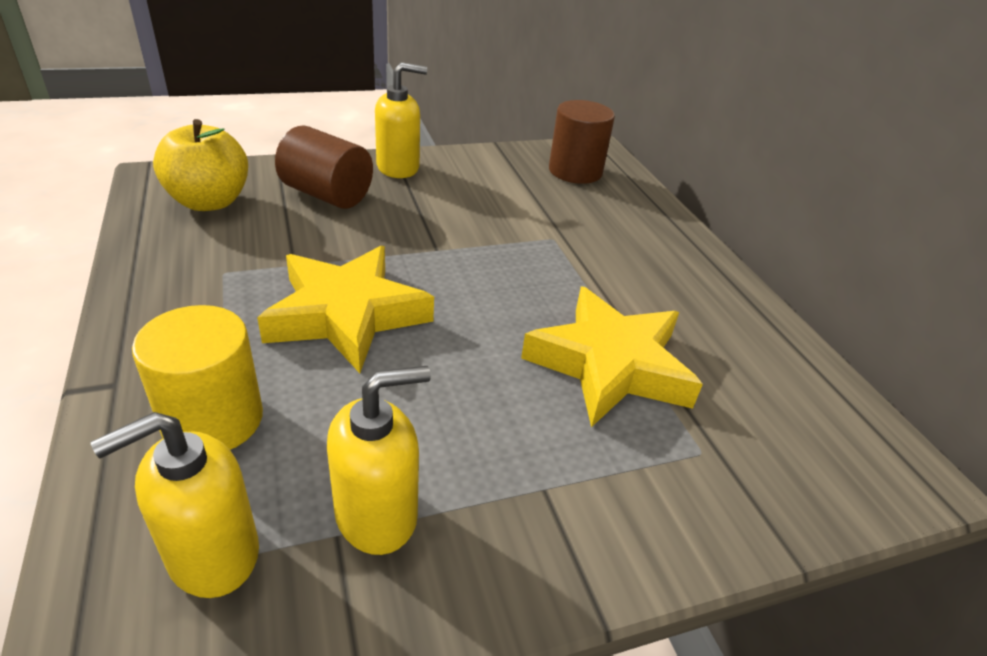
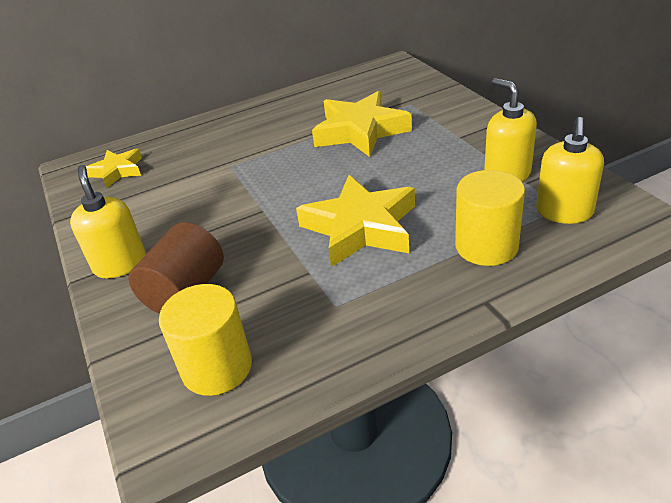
camera: 90 degrees left, 0 degrees up
yellow soap dispenser [91,412,259,598] -> yellow soap dispenser turned 60 degrees clockwise [536,117,604,224]
yellow apple [153,119,248,211] -> yellow cylinder [159,284,252,396]
brown cylinder [549,100,615,184] -> yellow star [86,149,142,188]

